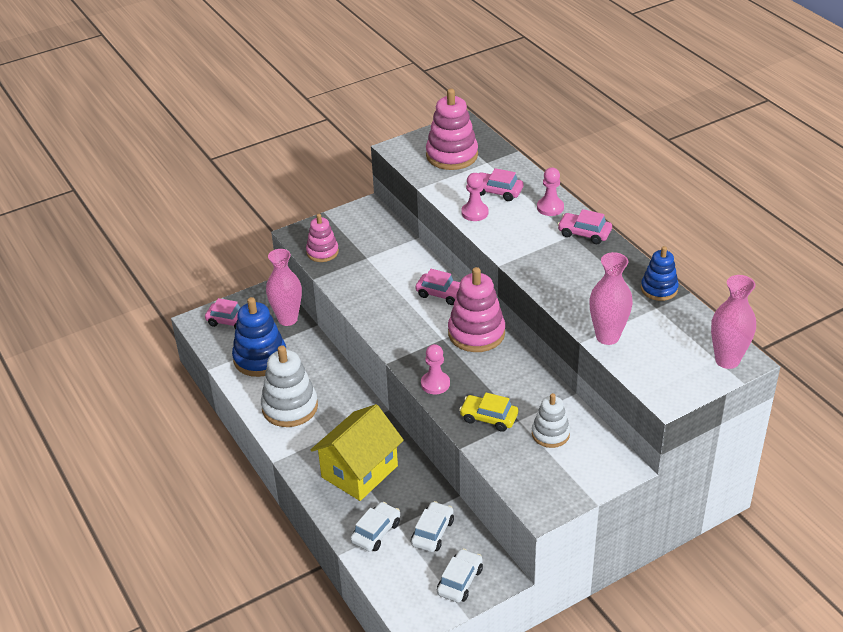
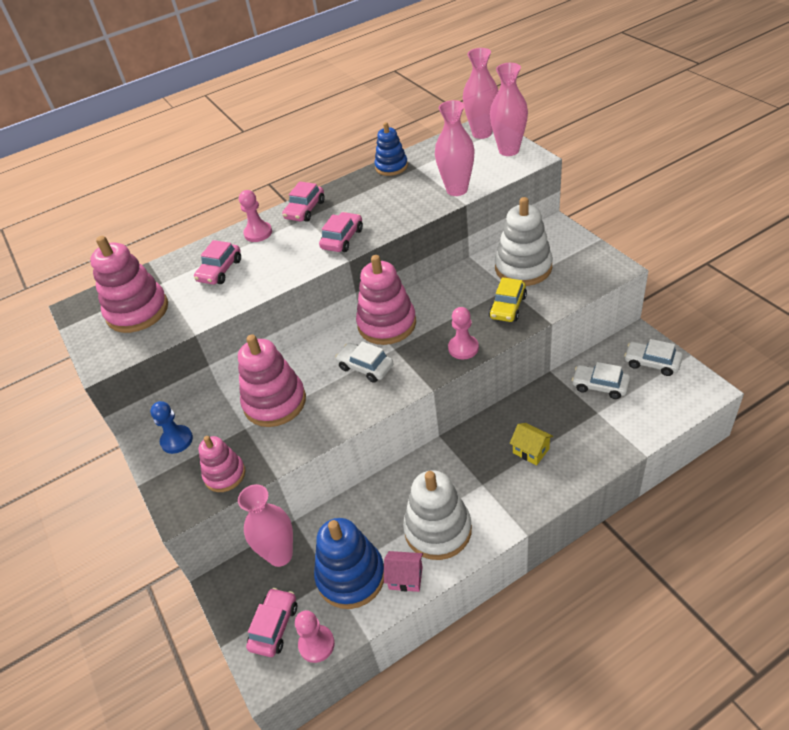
camera: 85 degrees left, 5 degrees up
yellow house [311,404,404,501] -> yellow house [510,423,553,465], size x0.45
white car [350,502,400,551] -> white car moved to [335,341,394,383]
pink car [415,269,460,305] -> pink car moved to [319,212,363,252]
pink pawn [461,173,489,221] -> pink pawn moved to [295,610,335,663]
white stacking toy [532,393,570,448] -> white stacking toy [495,197,553,286], size x1.63
none -> blue pawn [150,401,193,454]
none -> pink stacking toy [238,334,306,427]
none -> pink house [384,551,423,592]
none -> pink vase [490,63,528,156]

